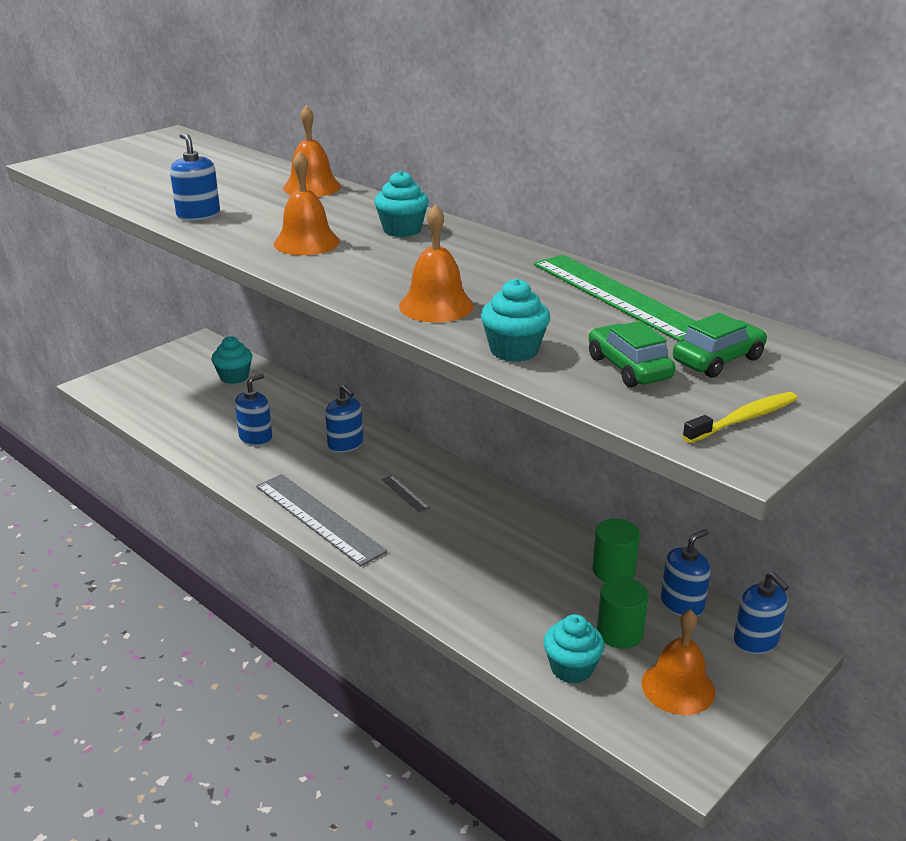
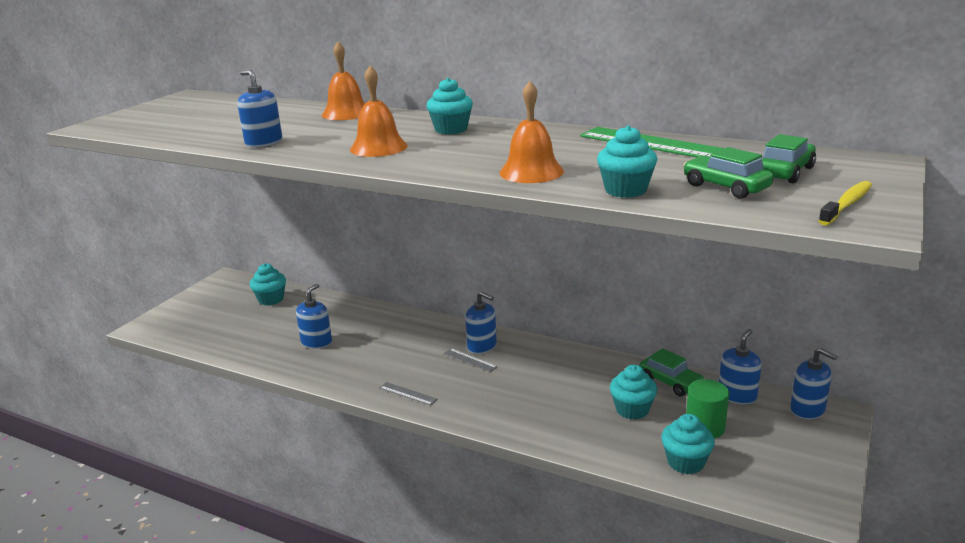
camera: 15 degrees left, 5 degrees down
grey ruler [256,474,387,566] -> grey ruler [379,382,438,405], size x0.41
blue soap dispenser [325,385,363,452] -> blue soap dispenser moved to [465,291,497,354]
green cylinder [592,519,640,582] -> green car [639,348,704,397]
orange bell [642,609,715,715] -> none
none -> turquoise cupcake [610,365,657,420]

